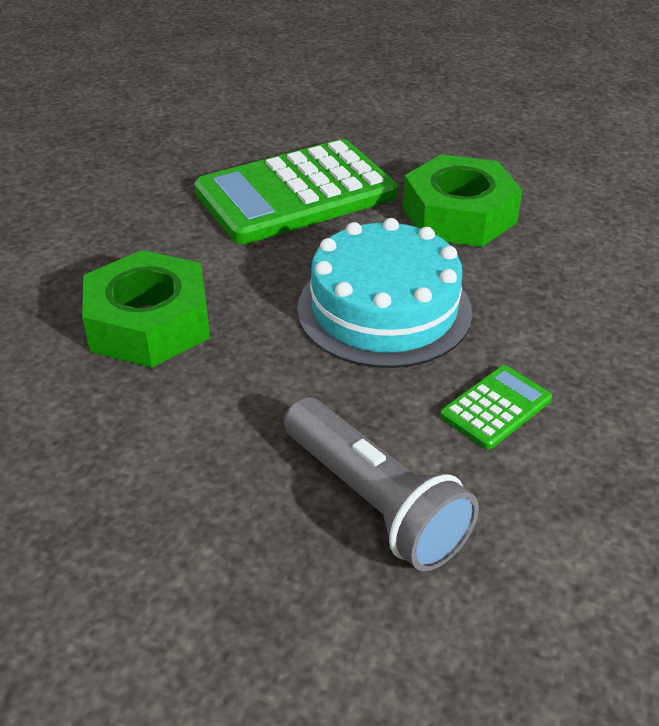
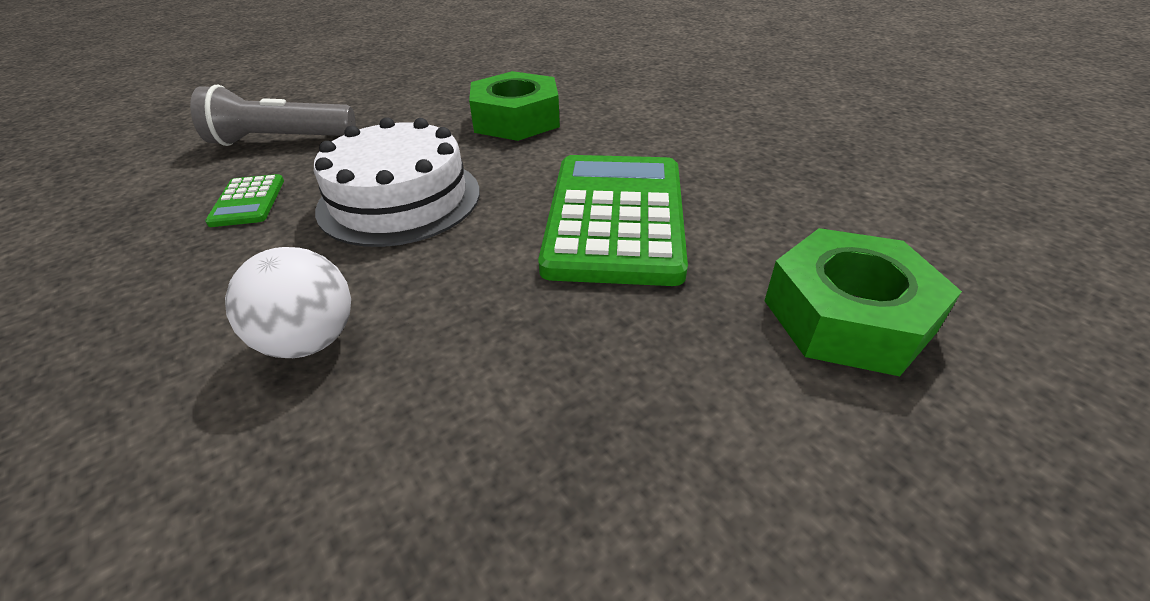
camera: 125 degrees right, 0 degrees up
turquoise cake [297,218,472,368] -> white cake [314,117,480,247]
green nut [403,154,522,247] -> green nut moved to [764,228,962,376]
none -> white ball [225,247,351,358]

